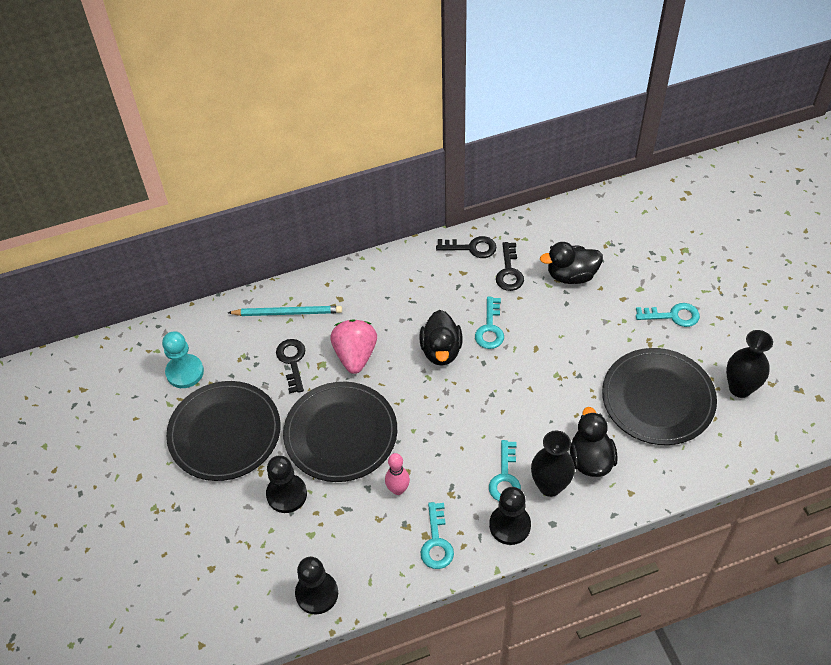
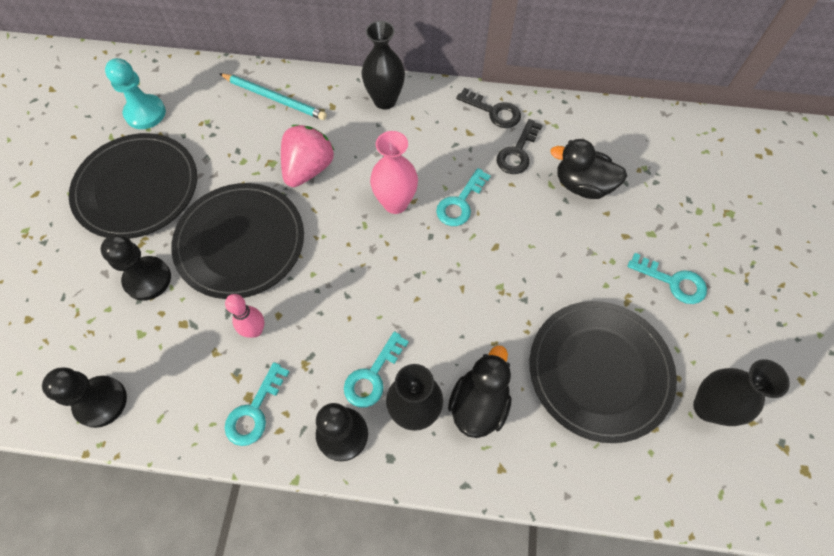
camera: 25 degrees right, 10 degrees up
black key [276,339,305,394] -> none
black duck [419,310,463,366] -> pink vase [370,131,418,214]
none -> black vase [362,21,405,109]

